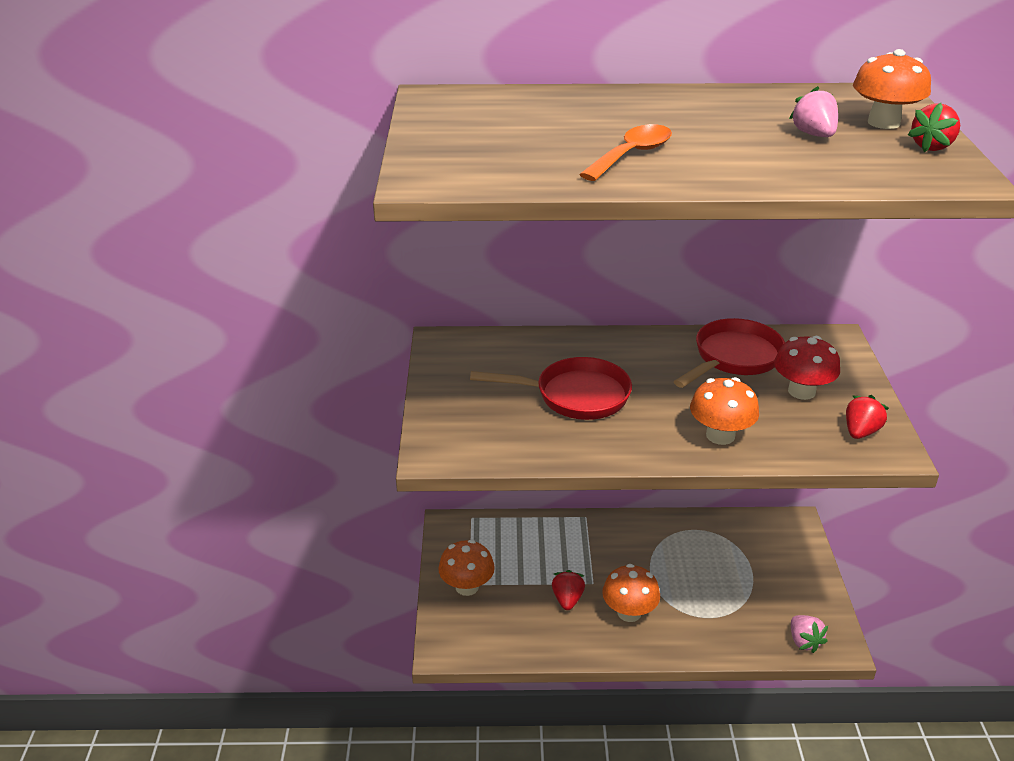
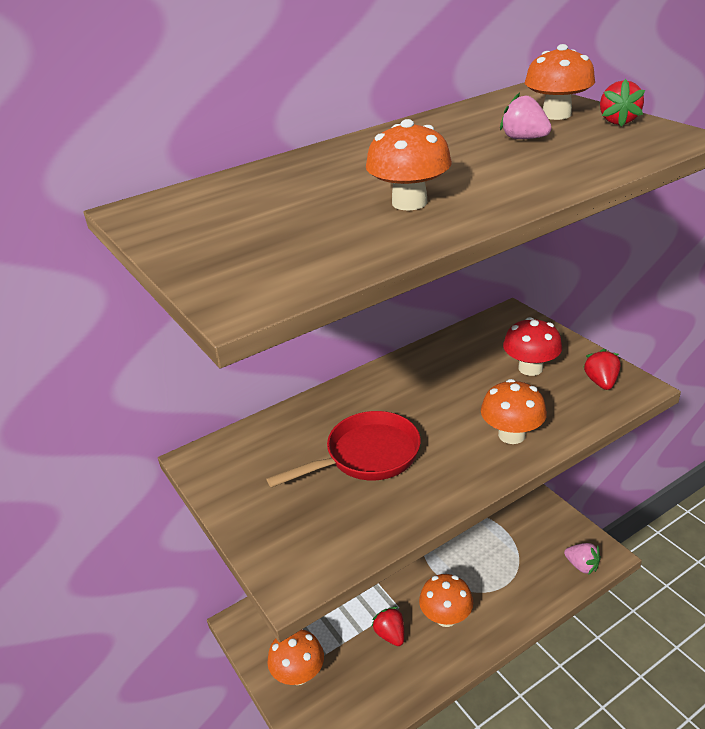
camera: 30 degrees left, 0 degrees up
orange spoon [579,124,672,181] -> orange mushroom [366,119,452,211]
red pan [674,318,785,388] -> none

